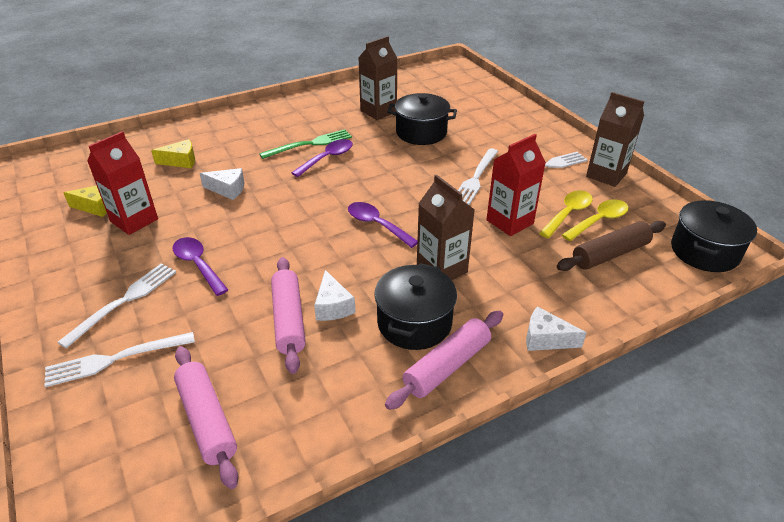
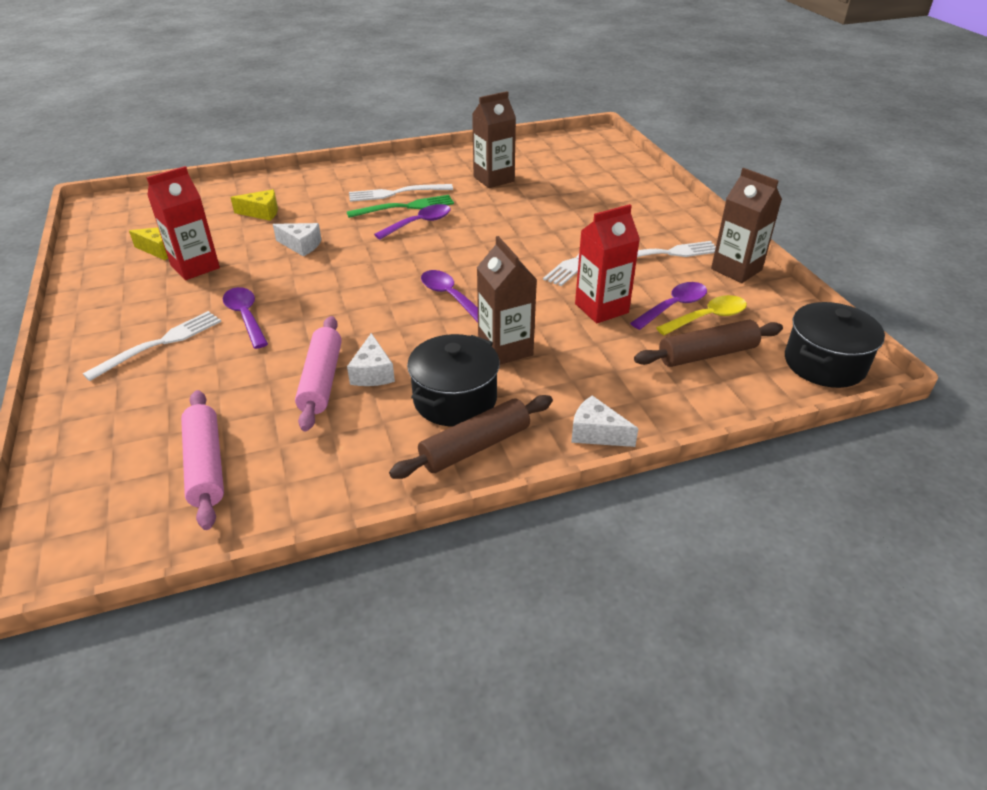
camera: 10 degrees right, 0 degrees up
white fork [44,332,195,387] -> white fork moved to [349,184,453,202]
pink rolling pin [385,311,503,410] -> brown rolling pin [389,395,553,479]
black pot [387,93,457,145] -> none
yellow spoon [539,190,593,238] -> purple spoon [630,282,707,330]

